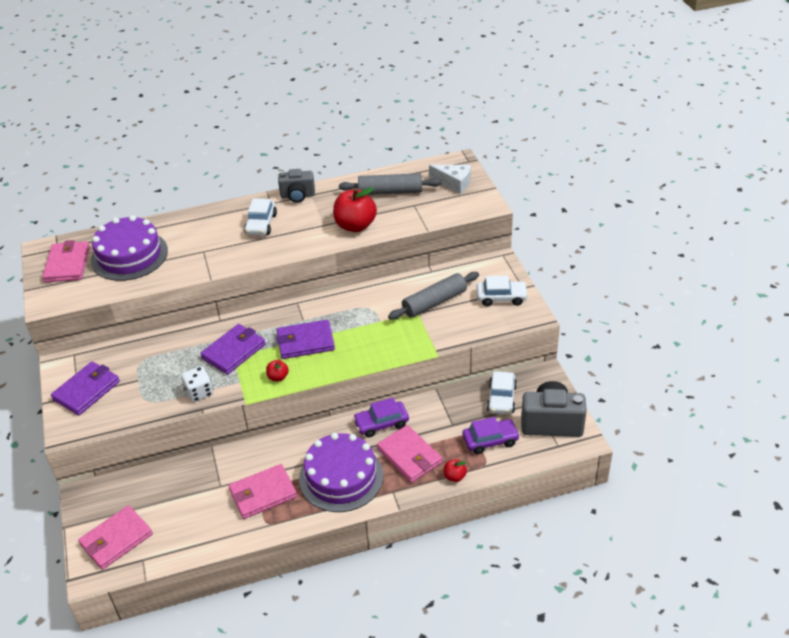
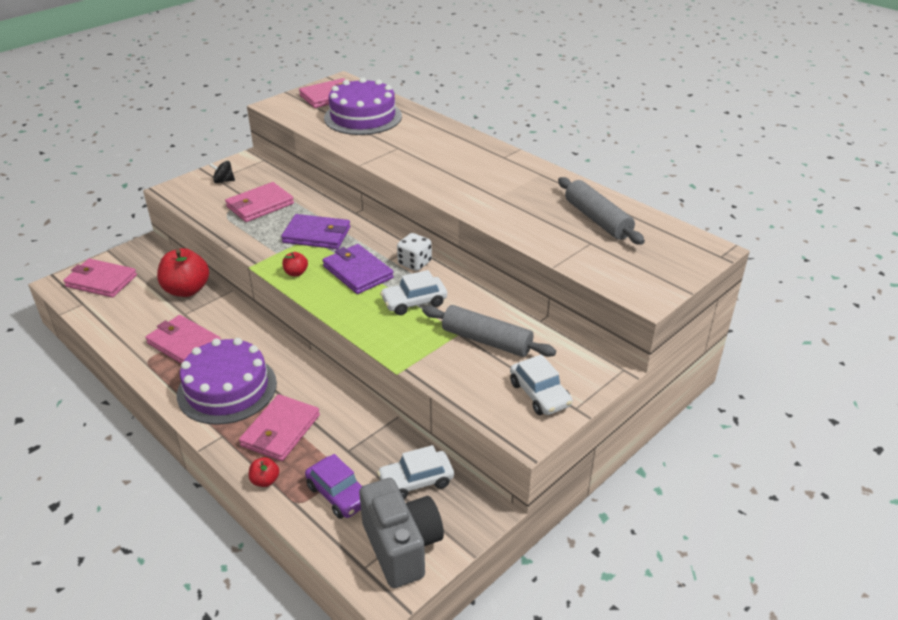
camera: 60 degrees right, 5 degrees down
purple wallet [51,361,120,415] -> black spinning top [209,161,235,183]
white dice [181,366,213,402] -> white dice moved to [397,233,432,271]
white car [244,198,277,235] -> white car moved to [380,270,447,315]
grey camera [278,169,315,203] -> none
red apple [333,188,377,232] -> red apple moved to [157,248,209,297]
purple car [353,398,409,438] -> none
white cheese [429,165,471,194] -> none
none -> pink wallet [225,182,294,222]

